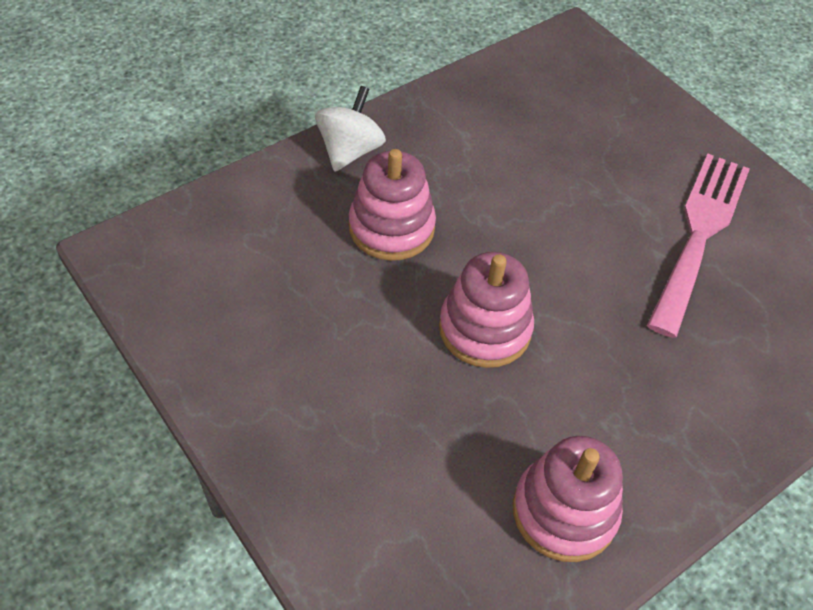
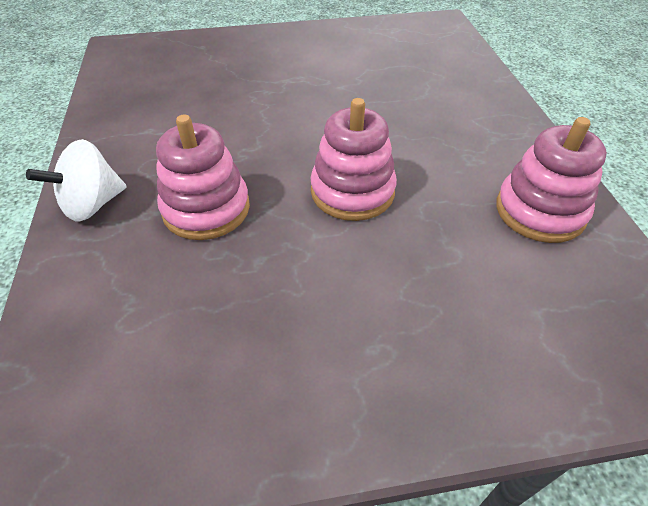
camera: 60 degrees left, 5 degrees down
white spinning top [315,86,386,172] -> white spinning top turned 90 degrees counterclockwise [26,139,127,222]
pink fork [647,154,750,338] -> none

